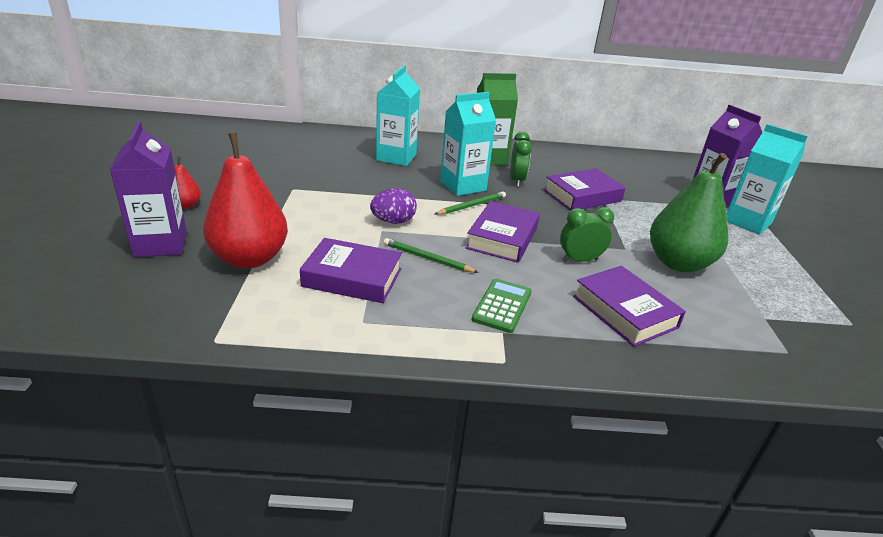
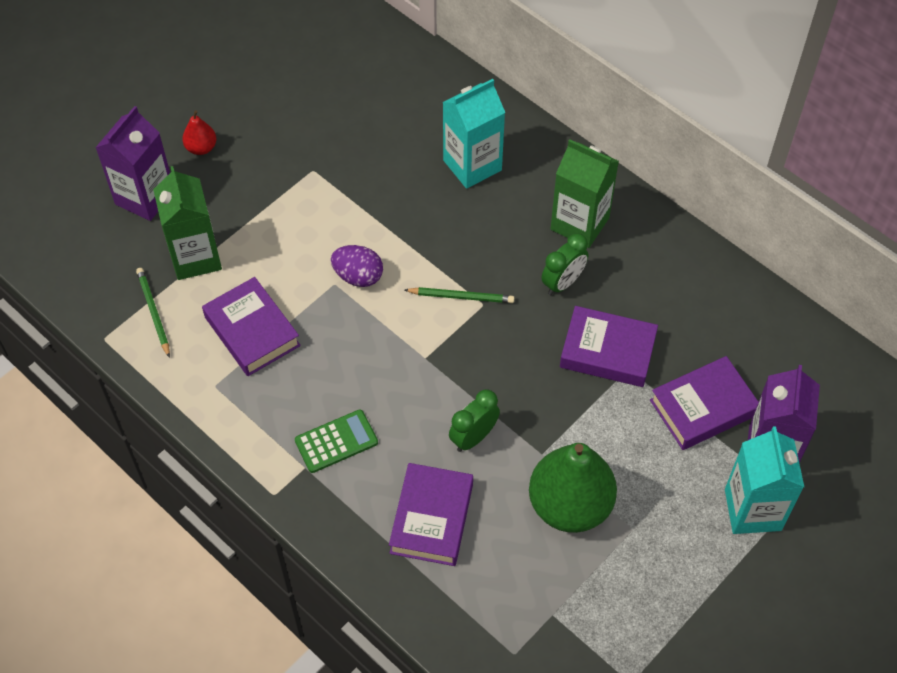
camera: 45 degrees right, 25 degrees up
red pear [203,133,288,268] -> green carton [153,166,222,280]
green pencil [384,238,479,273] -> green pencil moved to [136,268,170,358]
turquoise carton [440,92,496,196] -> none
purple book [466,201,540,263] -> purple book moved to [650,356,758,450]
green clock [560,207,614,262] -> green clock turned 75 degrees counterclockwise [449,389,500,452]

